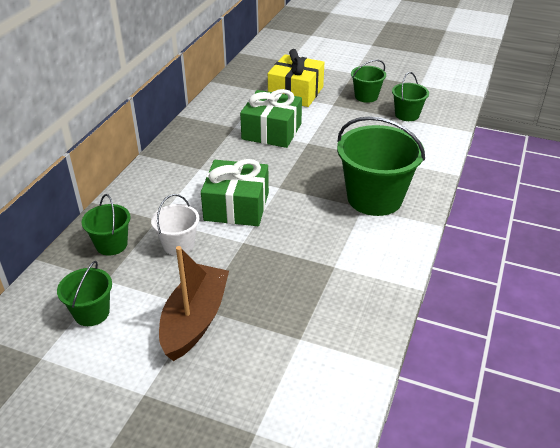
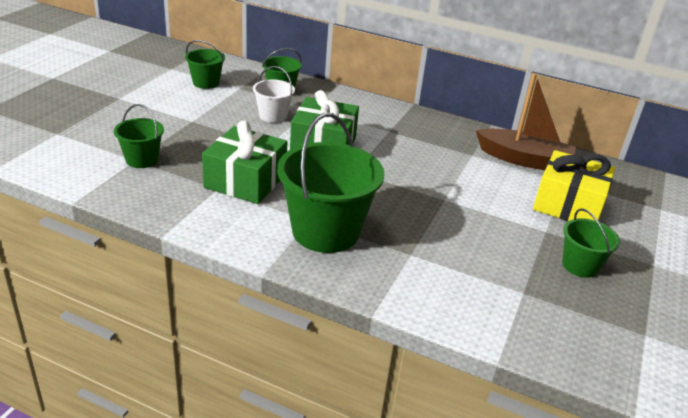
camera: 90 degrees right, 5 degrees down
brown boat [159,246,229,361] -> brown boat moved to [476,73,576,170]
green gift [240,89,302,148] -> green gift moved to [202,120,287,204]
green bucket [392,72,429,121] -> green bucket moved to [114,104,164,168]

